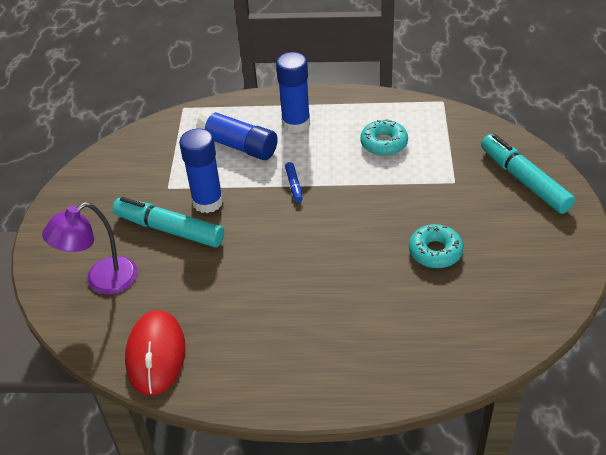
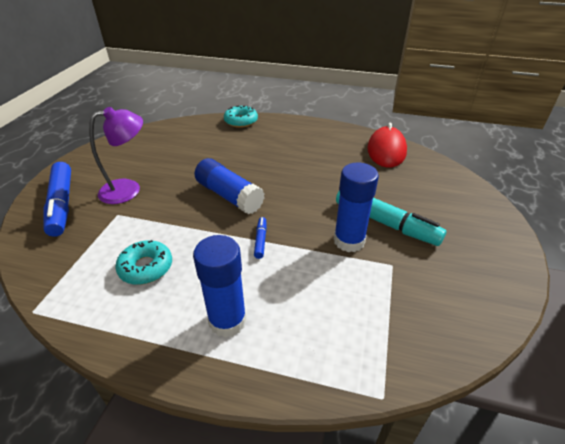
camera: 170 degrees left, 5 degrees down
purple lamp [42,202,137,295] -> purple lamp moved to [89,107,143,204]
blue glue stick [196,109,278,160] -> blue glue stick moved to [194,158,265,214]
turquoise donut [409,224,464,268] -> turquoise donut moved to [224,105,258,128]
turquoise marker [481,134,575,214] -> blue marker [43,162,71,237]

